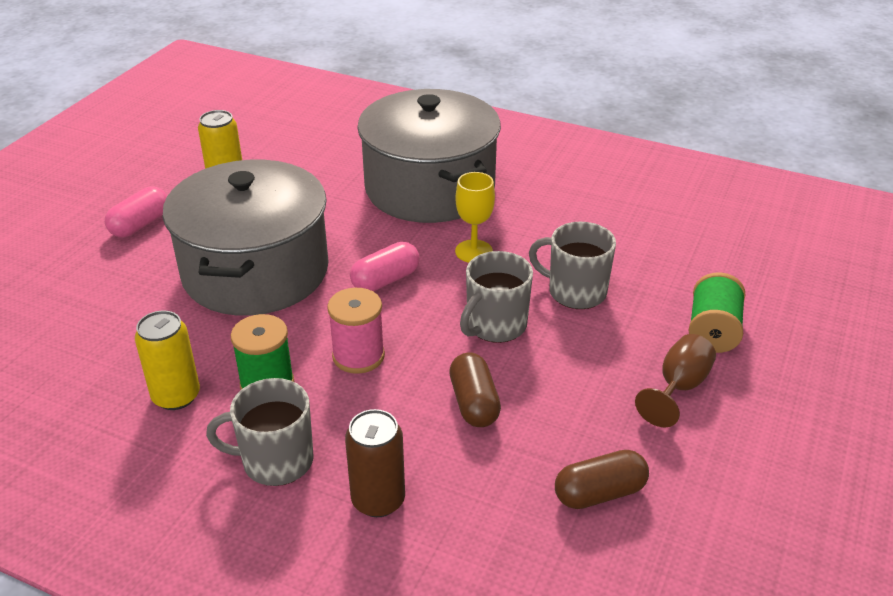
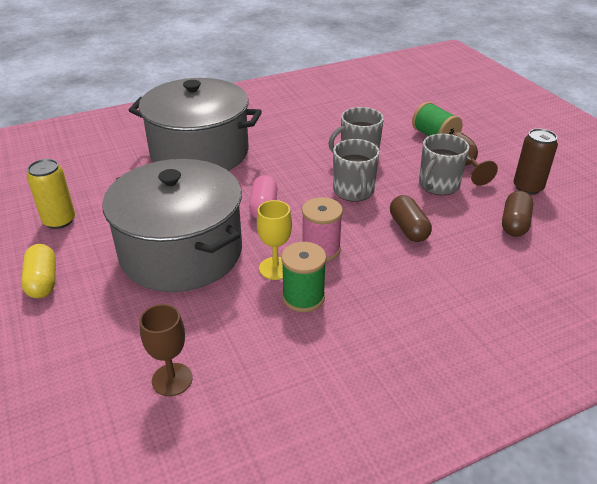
camera: 50 degrees left, 0 degrees up
pink capsule [105,187,167,237] -> yellow capsule [21,244,56,298]
yellow can [135,311,200,410] -> none
grey mug [206,378,314,486] -> grey mug moved to [419,134,469,195]
brown can [345,409,405,517] -> brown can moved to [513,128,558,195]
brown capsule [449,352,501,427] -> brown capsule turned 45 degrees clockwise [390,195,432,242]
yellow goblet [455,172,495,263] -> yellow goblet moved to [257,200,292,280]
none -> brown goblet [140,304,193,396]

